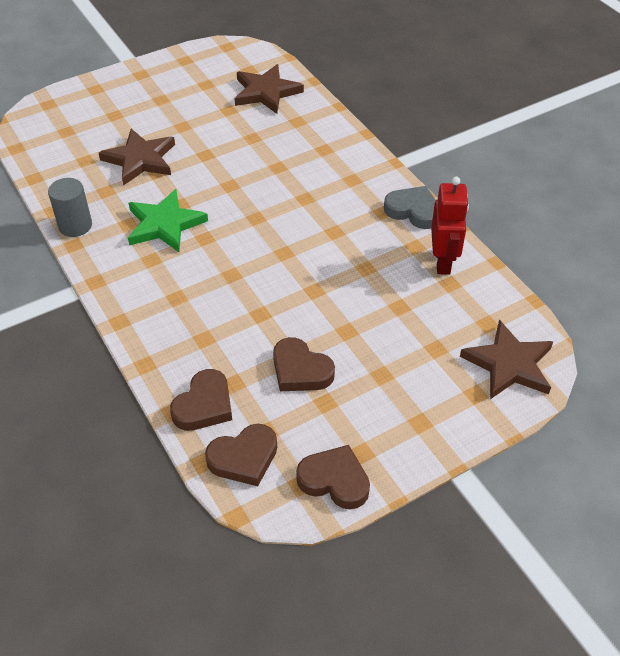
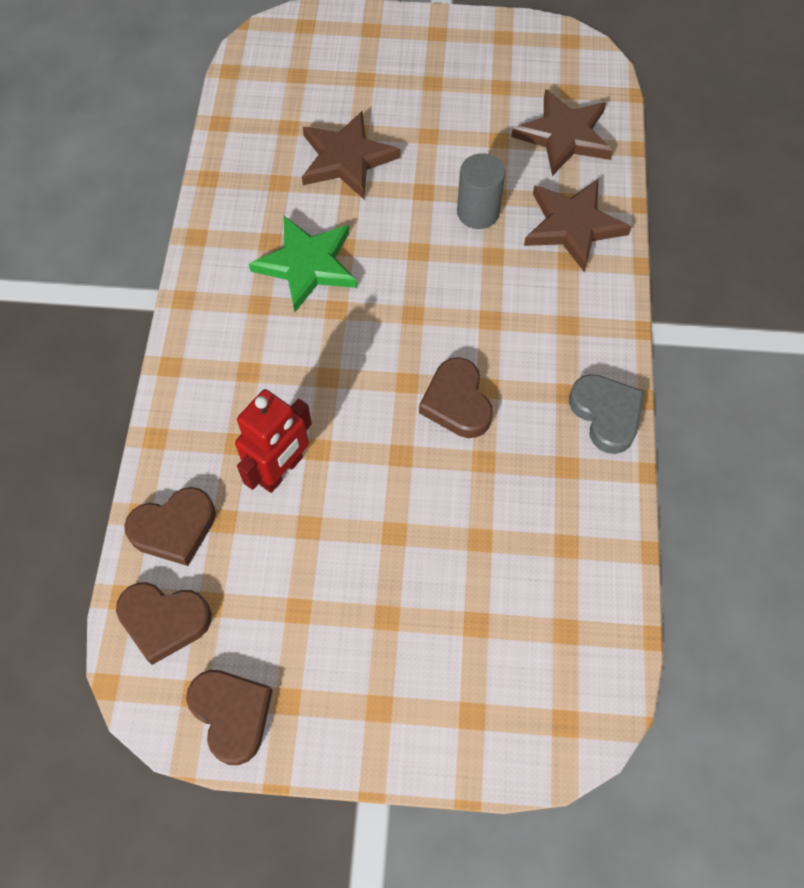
camera: 35 degrees right, 15 degrees up
grey cylinder [48,178,92,237] -> grey cylinder moved to [457,153,505,229]
brown heart [273,337,335,391] -> brown heart moved to [419,357,493,438]
red robot [431,176,469,275] -> red robot moved to [235,389,312,493]
brown star [460,320,553,399] -> brown star moved to [524,180,632,272]

